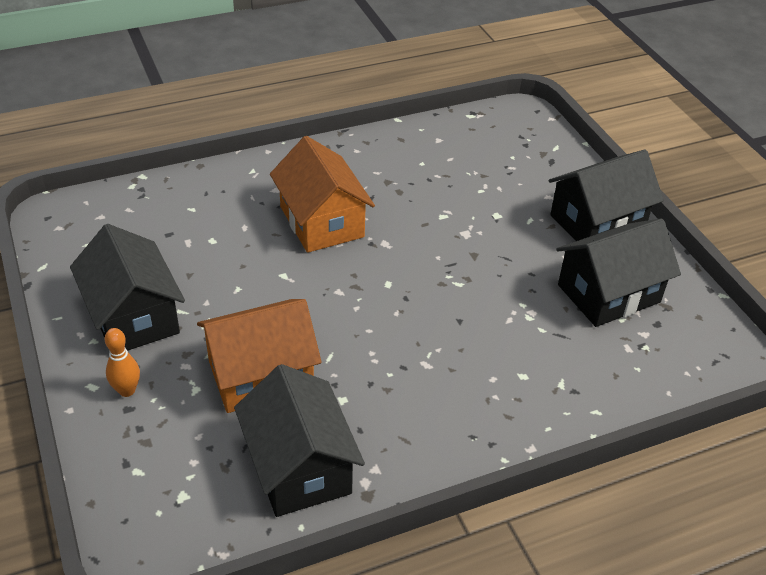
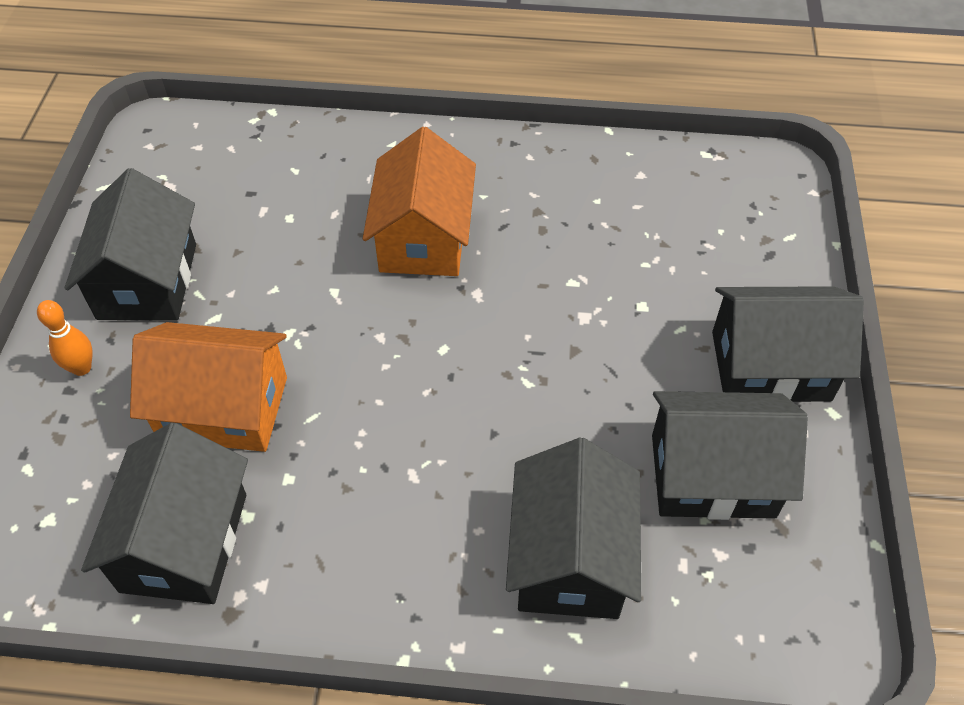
camera: 30 degrees right, 10 degrees up
none -> black house [506,438,641,619]

